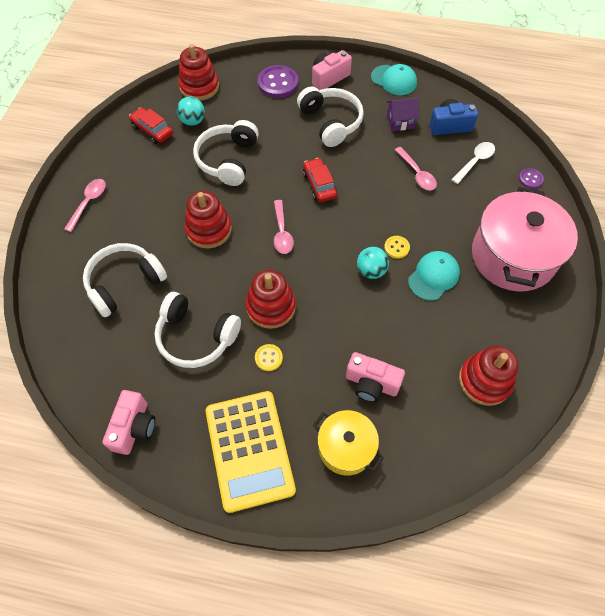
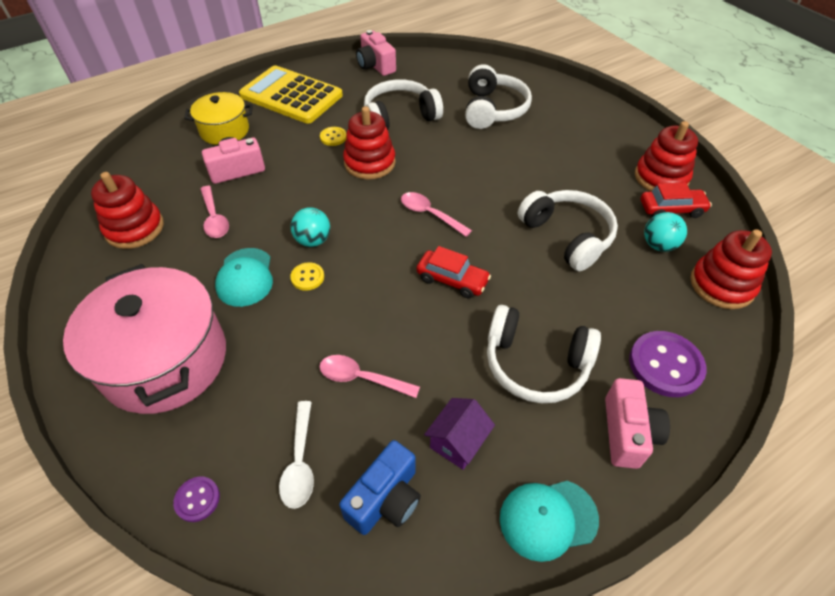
camera: 135 degrees right, 10 degrees down
pink spoon [64,179,106,232] -> pink spoon moved to [200,186,229,238]
red stacking toy [184,191,232,248] -> red stacking toy moved to [635,121,698,192]

